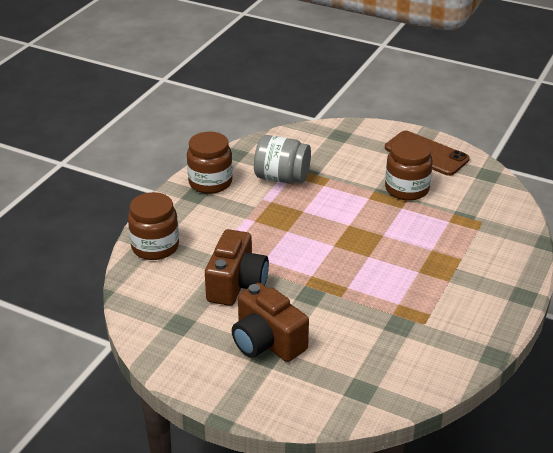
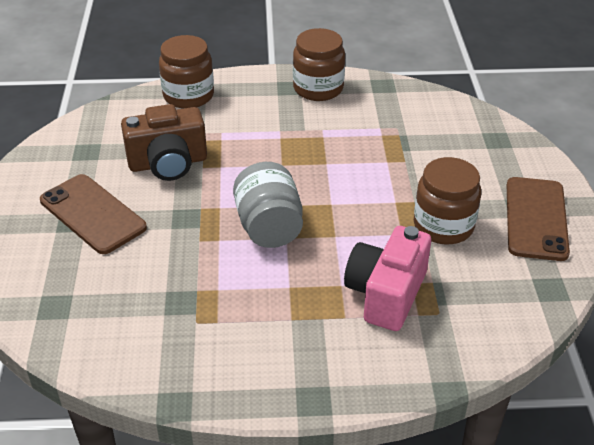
camera: 60 degrees right, 5 degrees up
brown camera [232,283,309,362] -> brown phone [40,174,147,254]
grey jar [254,135,311,183] -> grey jar moved to [233,162,303,248]
none -> pink camera [344,226,431,331]

